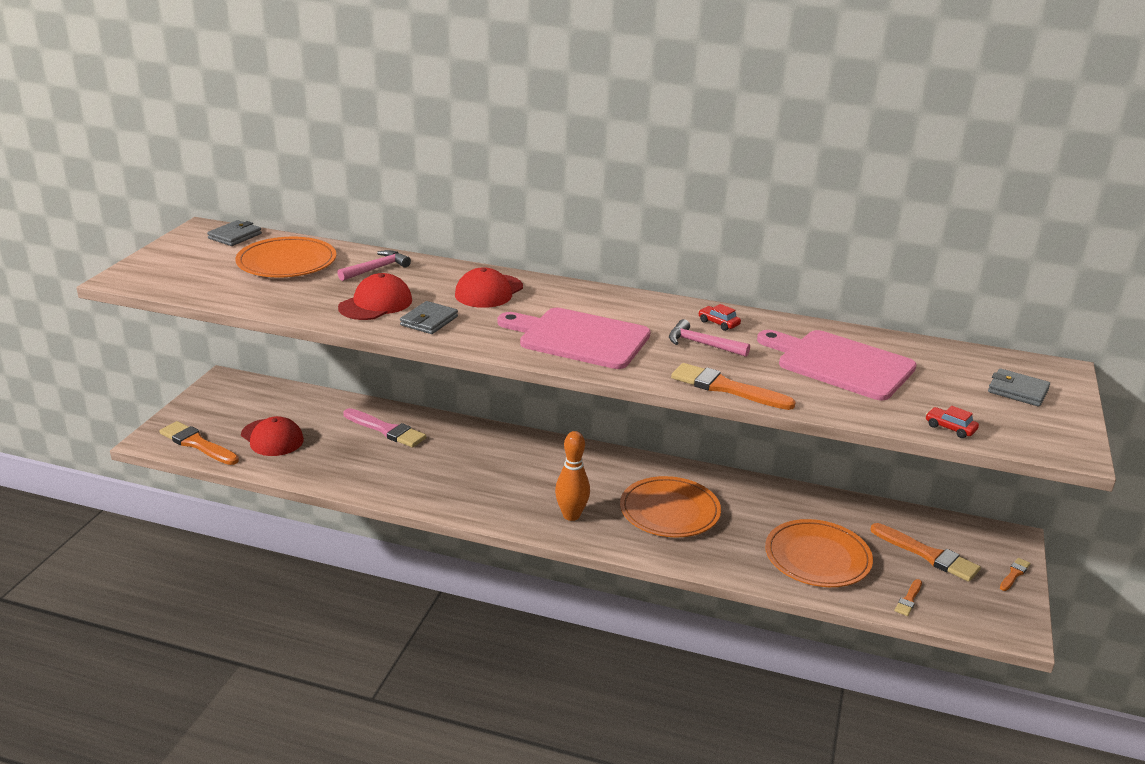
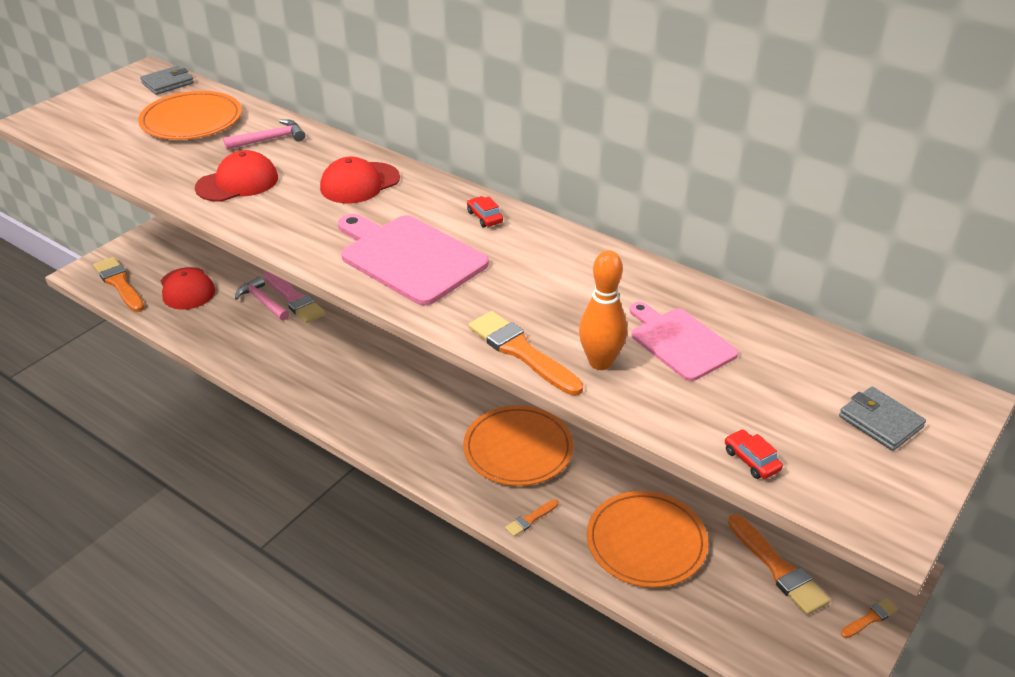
camera: 20 degrees right, 10 degrees up
grey wallet [400,301,458,334] -> none
orange bowling pin [555,431,590,521] -> orange bowling pin moved to [579,250,627,370]
pink hammer [669,319,750,357] -> pink hammer moved to [235,276,289,321]
red car [698,304,741,331] -> red car moved to [467,196,503,228]
pink cutting board [757,330,917,400] -> pink cutting board [629,302,738,381], size x0.65
orange brush [895,579,922,616] -> orange brush moved to [505,499,558,537]

